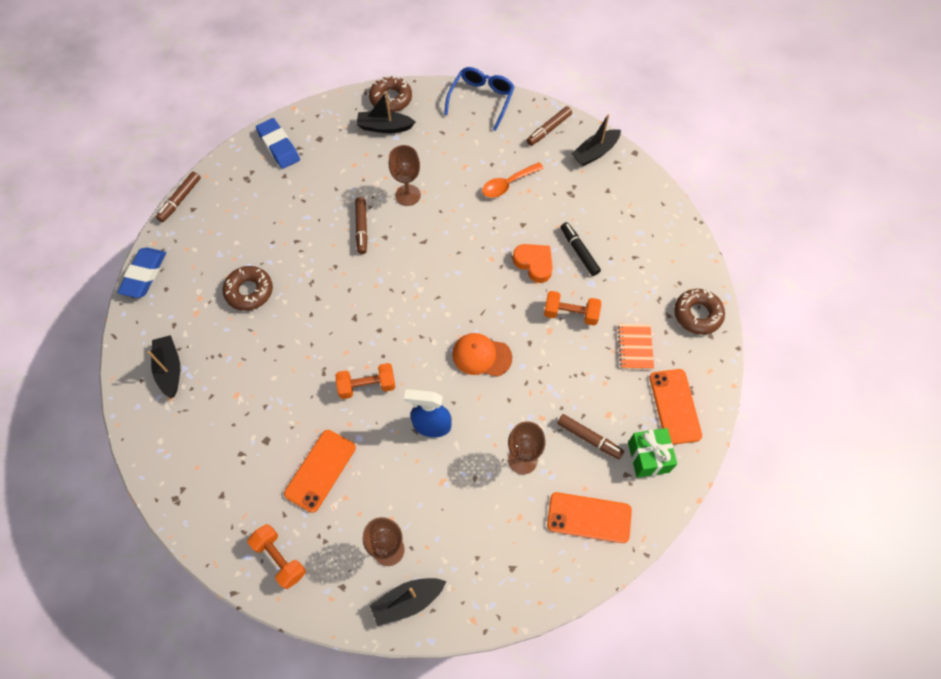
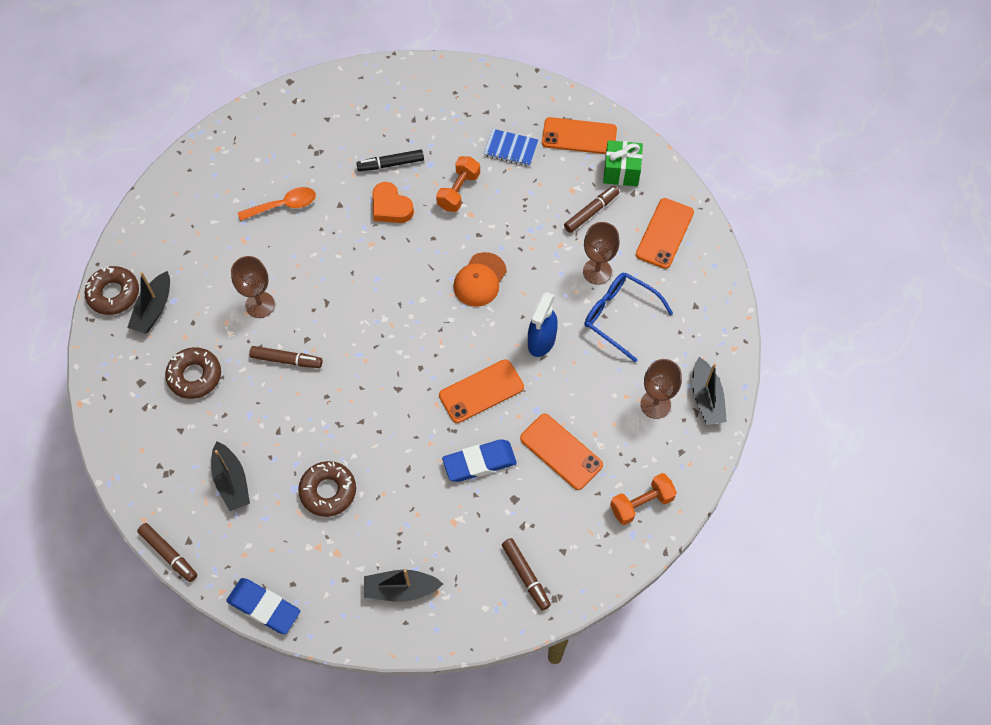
camera: 75 degrees left, 0 degrees up
blue eraser [256,118,300,169] -> blue eraser moved to [442,439,517,482]
orange dumbbell [336,363,395,399] -> orange phone [439,359,524,423]
blue glasses [444,67,515,131] -> blue glasses moved to [584,273,673,362]
orange spoon [482,162,544,198] -> orange spoon turned 90 degrees counterclockwise [238,187,316,221]
orange heart [513,244,553,283] -> orange heart turned 105 degrees counterclockwise [373,182,414,223]
brown marker [527,106,572,146] -> brown marker moved to [502,538,551,611]
black boat [572,114,621,166] -> black boat moved to [211,441,250,511]
orange notebook [618,324,654,369] -> blue notebook [484,129,538,167]
brown donut [674,289,725,335] -> brown donut moved to [165,347,221,399]

